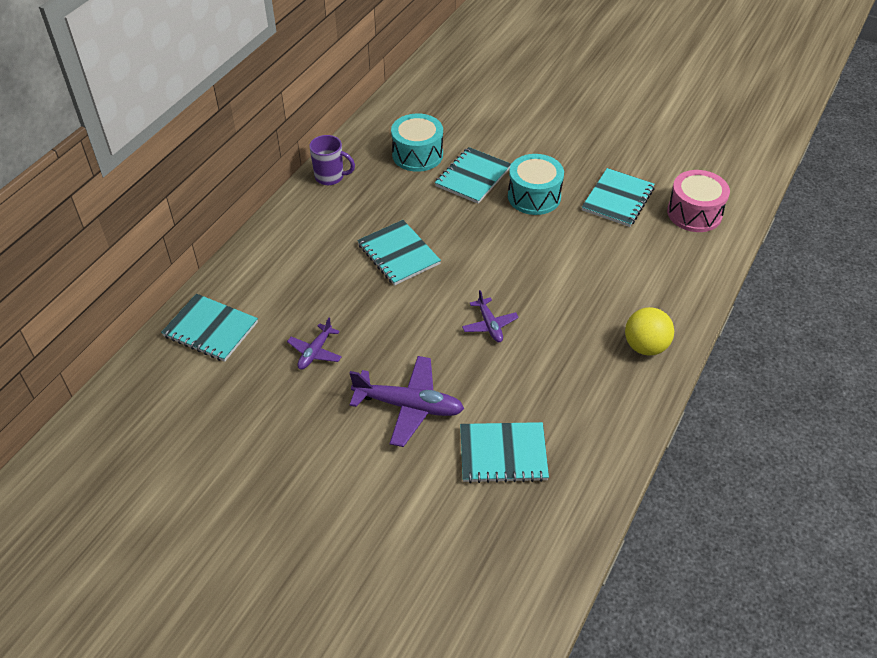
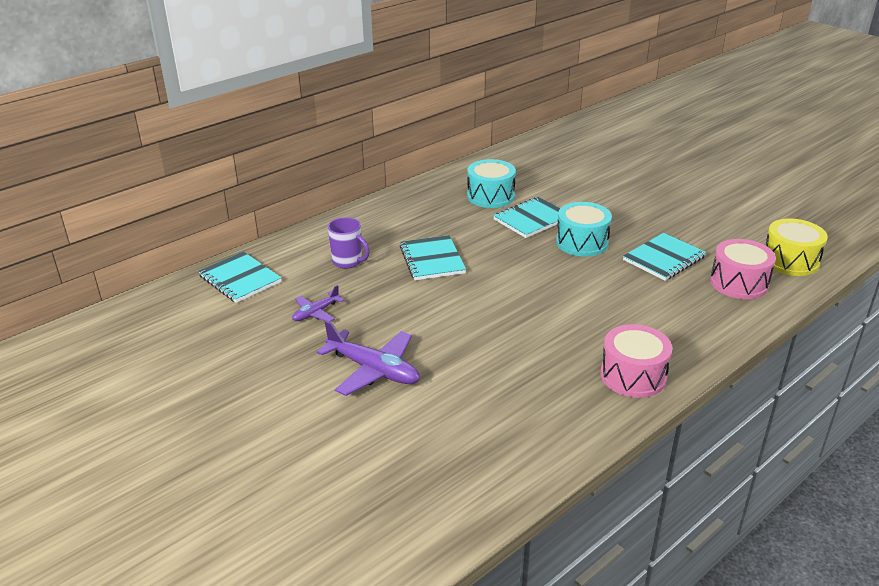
camera: 20 degrees right, 15 degrees down
purple mug [309,135,355,185] -> purple mug moved to [328,217,369,269]
turquoise notebook [460,422,549,483] -> none
purple plane [462,290,519,342] -> none
yellow ball [625,307,674,355] -> pink drum [601,324,673,398]
none -> yellow drum [766,218,828,276]

